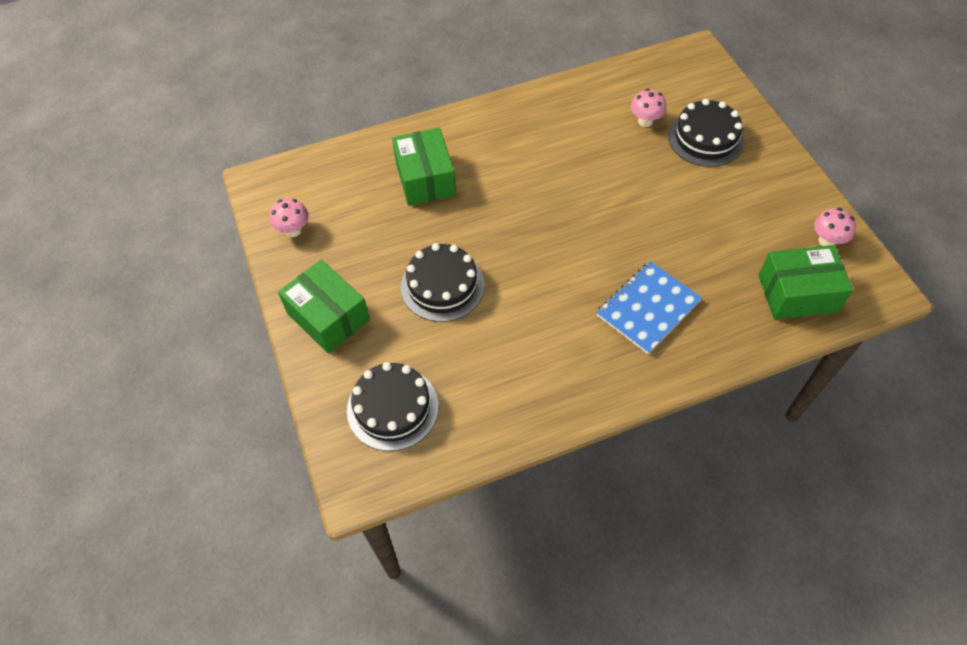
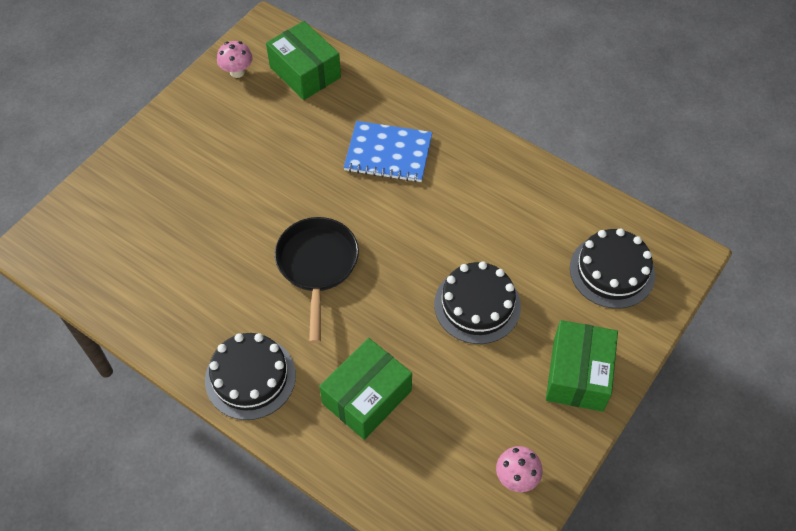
camera: 125 degrees left, 0 degrees up
pink mushroom [631,89,666,127] -> none
black cake [668,99,744,167] -> black cake moved to [205,333,296,420]
none -> black pan [275,217,359,343]

